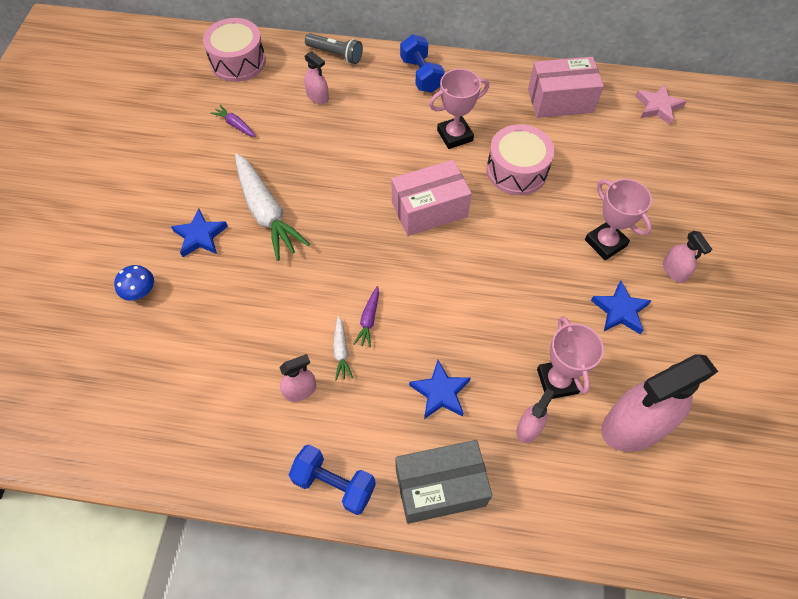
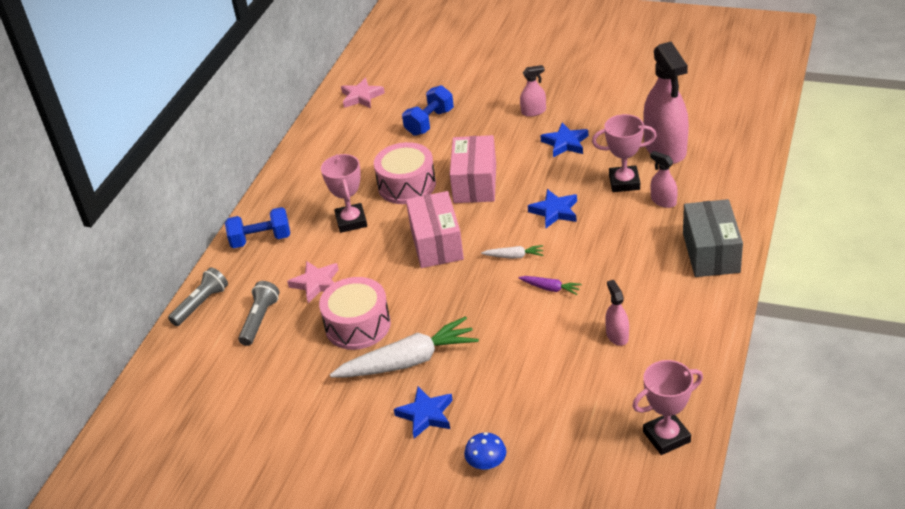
camera: 75 degrees left, 20 degrees down
pink drum [203,18,266,82] -> pink drum moved to [319,277,391,350]
purple carrot [210,105,256,137] -> none
blue dumbbell [289,445,376,515] -> blue dumbbell moved to [402,85,454,136]
pink spray bottle [304,51,329,104] -> grey flashlight [238,281,280,346]
white carrot [333,316,353,380] -> white carrot moved to [481,245,543,259]
blue star [409,360,471,419] -> blue star moved to [528,189,577,228]
pink box [528,57,604,118] -> pink box moved to [450,135,496,203]
pink trophy [585,179,652,260] -> pink trophy moved to [632,360,703,455]
none -> pink star [287,261,339,303]

